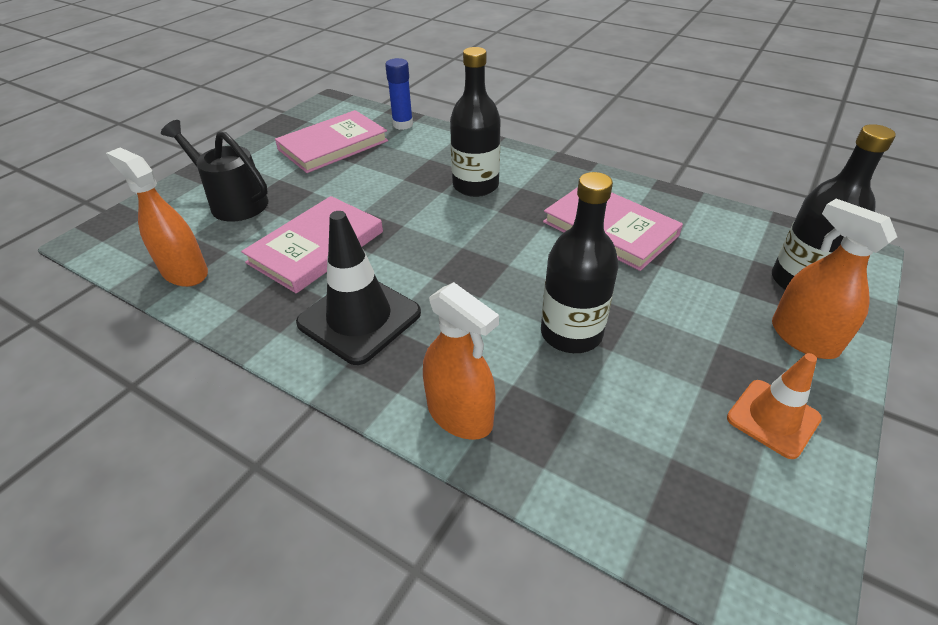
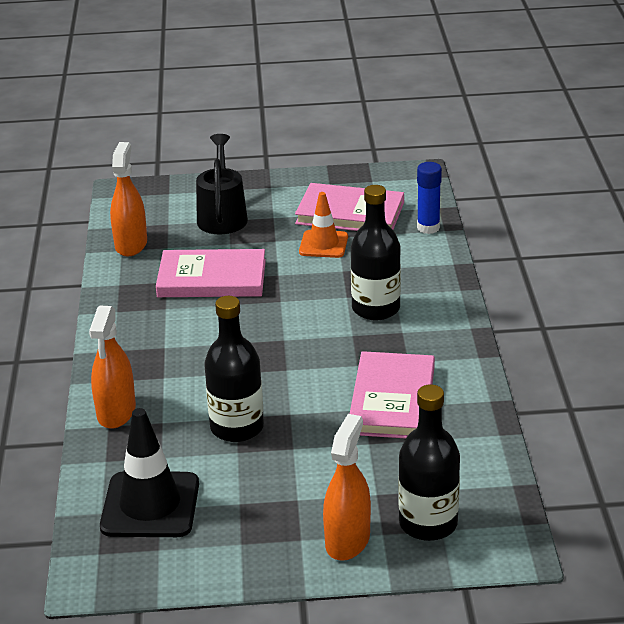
camera: 55 degrees right, 10 degrees down
black traffic cone [296,211,421,365] -> black traffic cone moved to [100,408,199,537]
orange traffic cone [727,353,822,459] -> orange traffic cone moved to [299,192,348,258]

